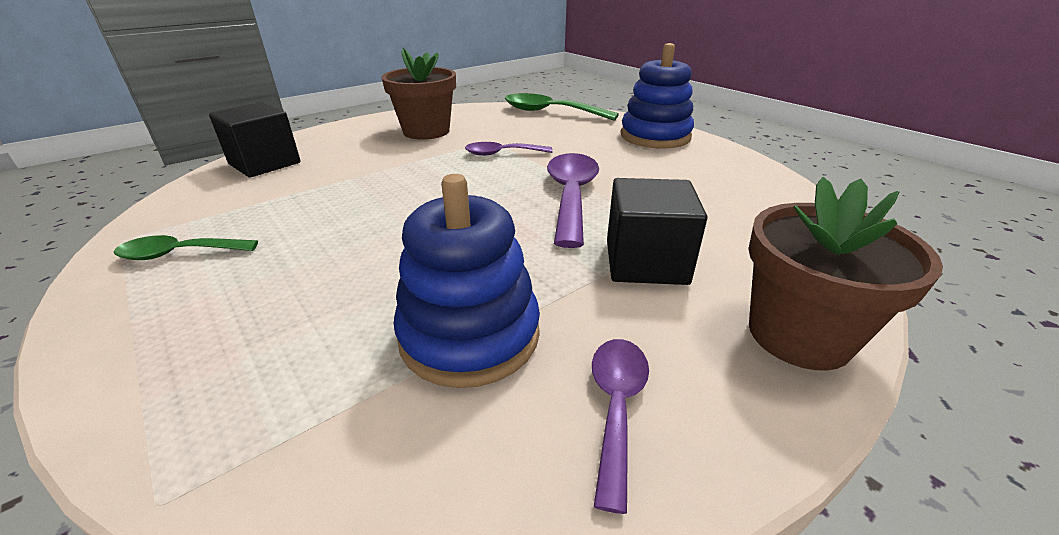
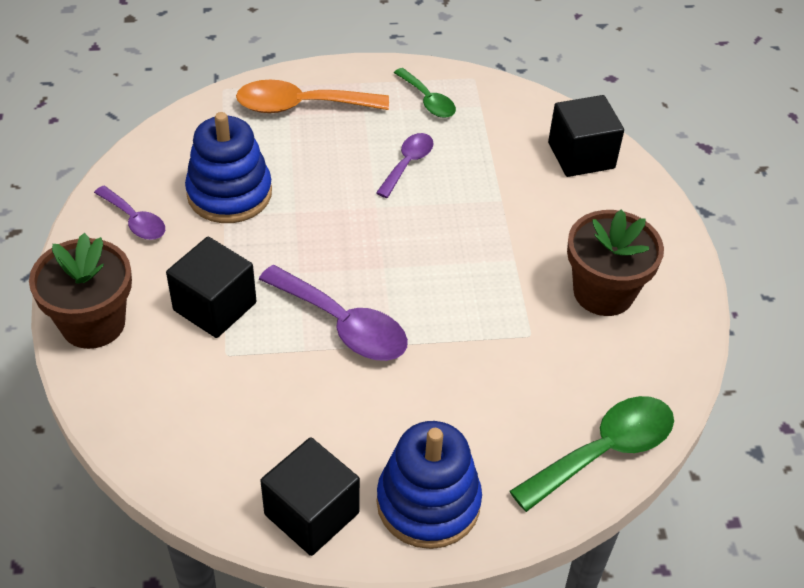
camera: 120 degrees right, 15 degrees up
green spoon [114,235,258,260] -> green spoon turned 120 degrees clockwise [394,68,456,118]
purple spoon [465,142,553,156] -> purple spoon moved to [376,133,434,198]
none -> orange spoon [236,80,389,113]
none -> black cube [260,437,360,556]

